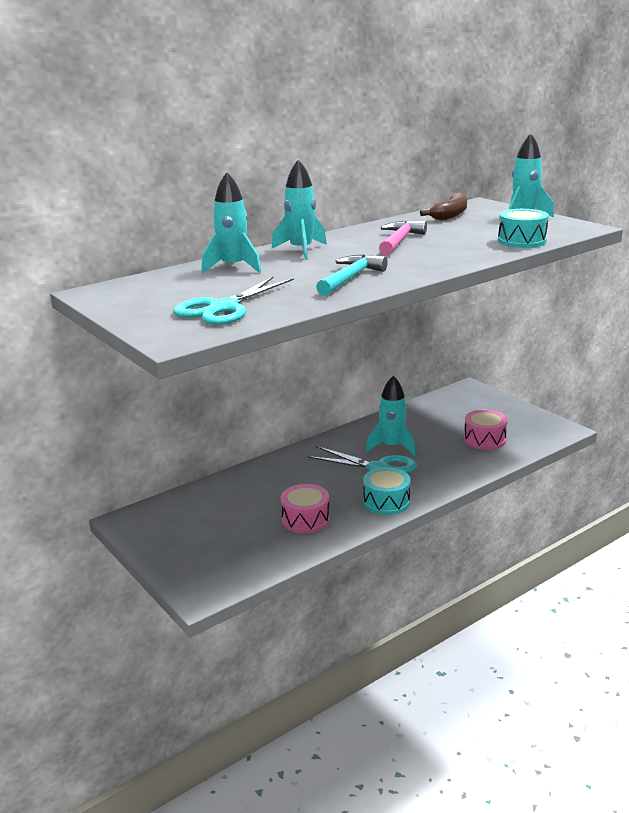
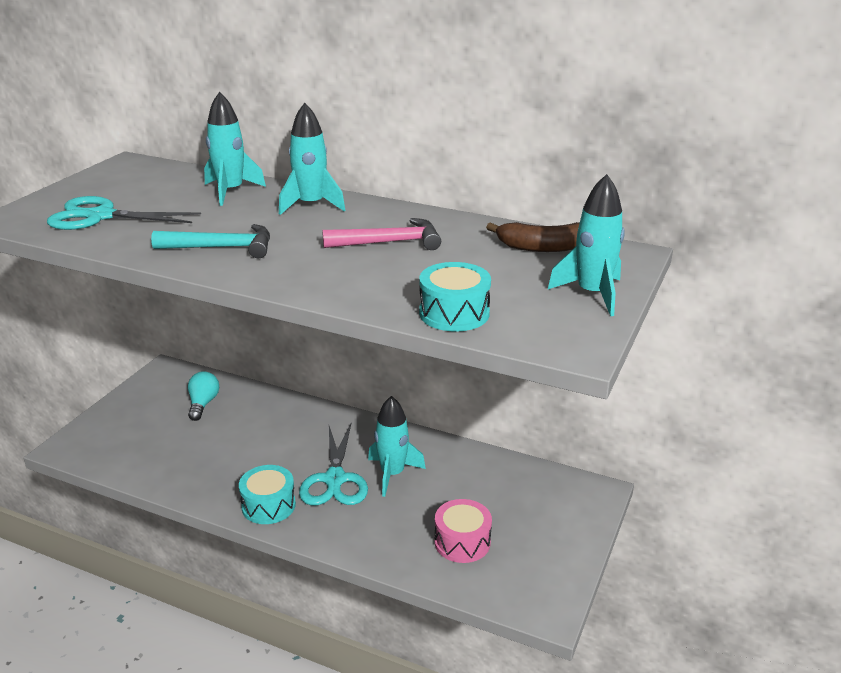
camera: 60 degrees right, 5 degrees up
pink drum [281,484,330,534] -> none
none -> turquoise light bulb [188,371,219,421]

